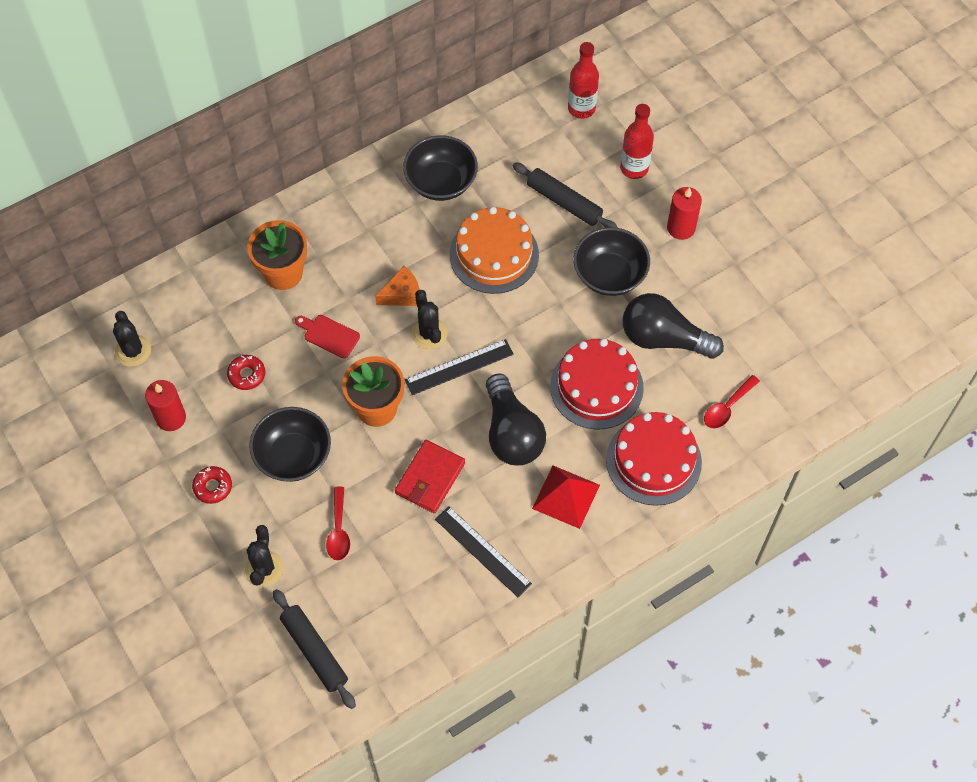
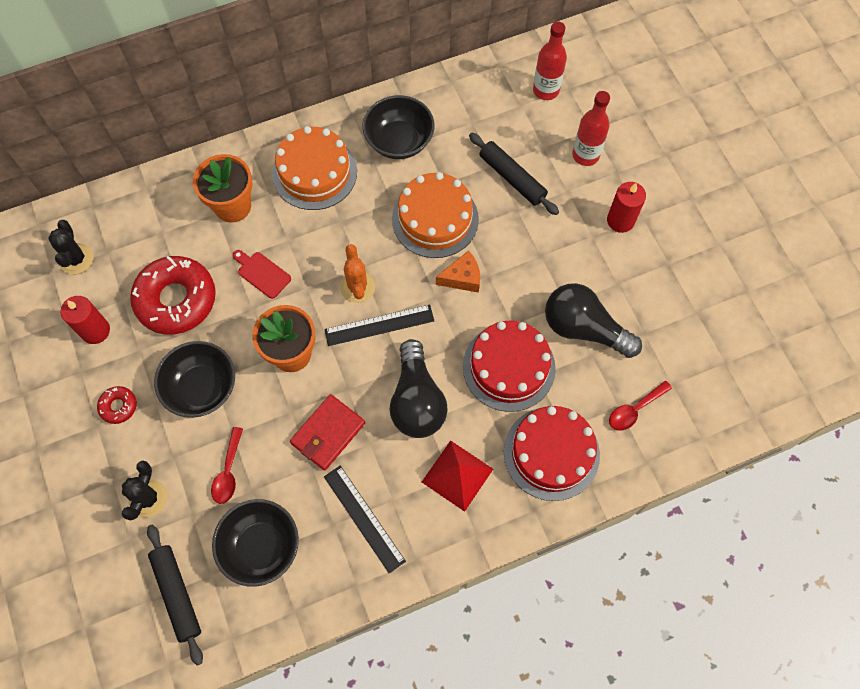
camera: 10 degrees right, 5 degrees up
red donut [227,355,265,390] -> red donut [130,256,216,335], size x2.25
orange cheese [375,266,420,306] -> orange cheese moved to [436,251,480,293]
black cactus [411,290,447,349] -> orange cactus [340,244,375,303]
black bowl [574,227,650,296] -> black bowl moved to [212,499,299,587]
none -> orange cake [272,126,357,210]

